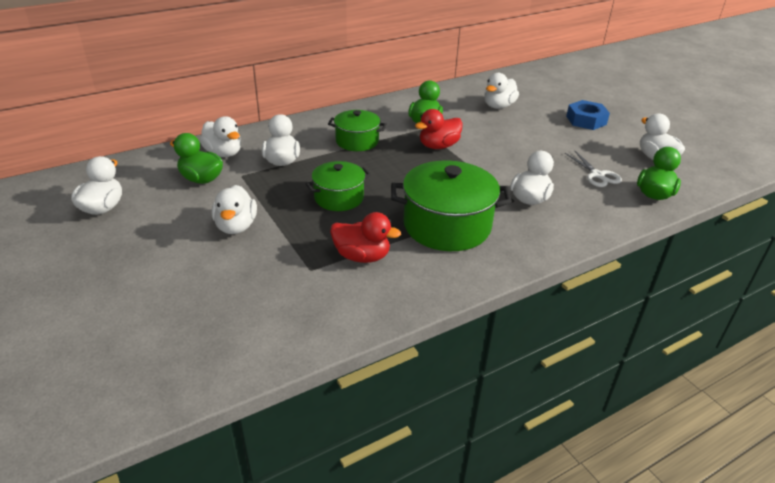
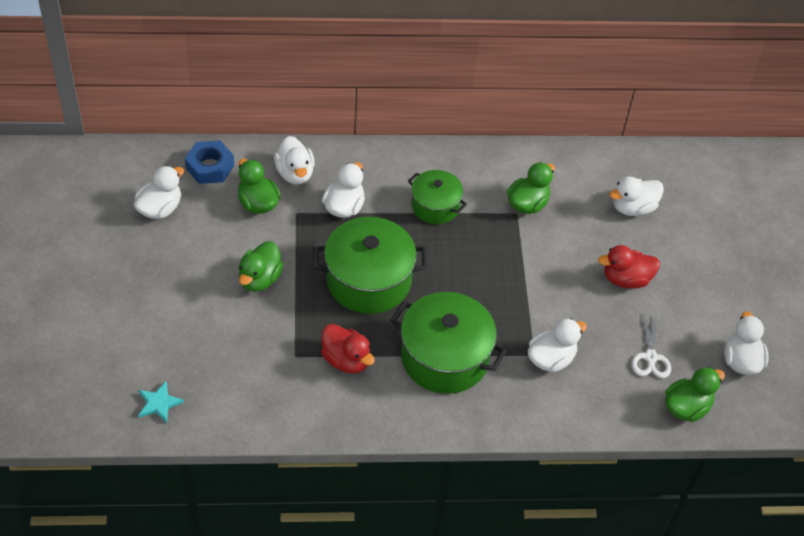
camera: 25 degrees right, 15 degrees up
white duck [212,185,257,234] -> green duck [239,241,284,292]
green pot [306,161,371,211] -> green pot [313,217,427,314], size x1.68
red duck [415,109,463,149] -> red duck moved to [598,245,660,289]
blue nut [566,100,610,130] -> blue nut moved to [185,141,234,184]
none -> turquoise star [138,381,184,423]

